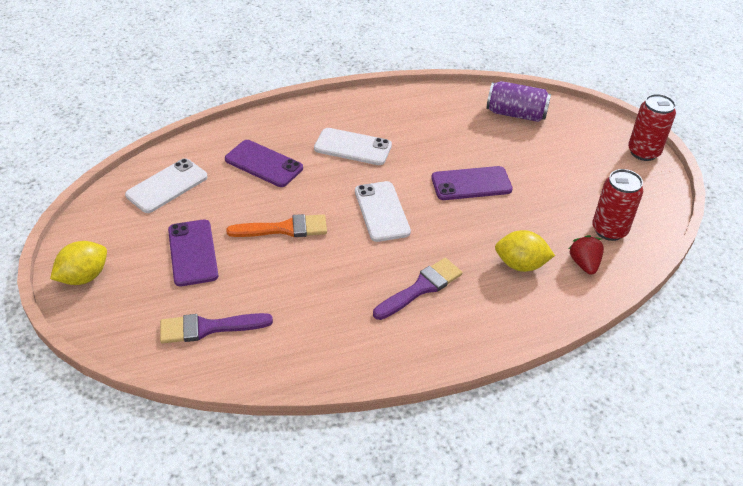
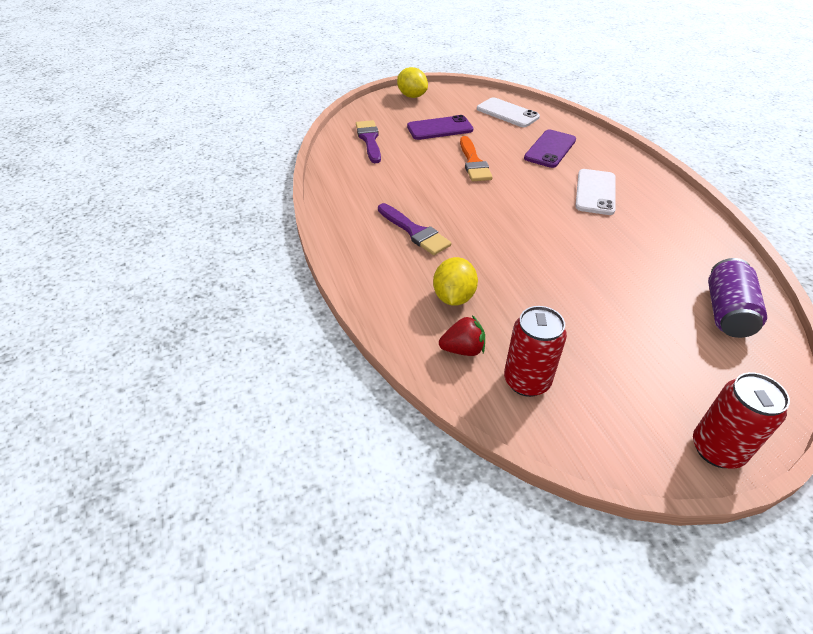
camera: 90 degrees right, 0 degrees up
white phone [355,181,411,242] -> none
purple phone [431,166,513,200] -> none

